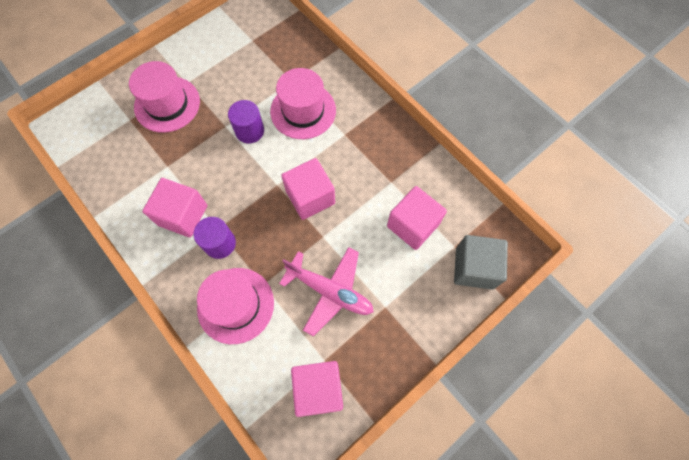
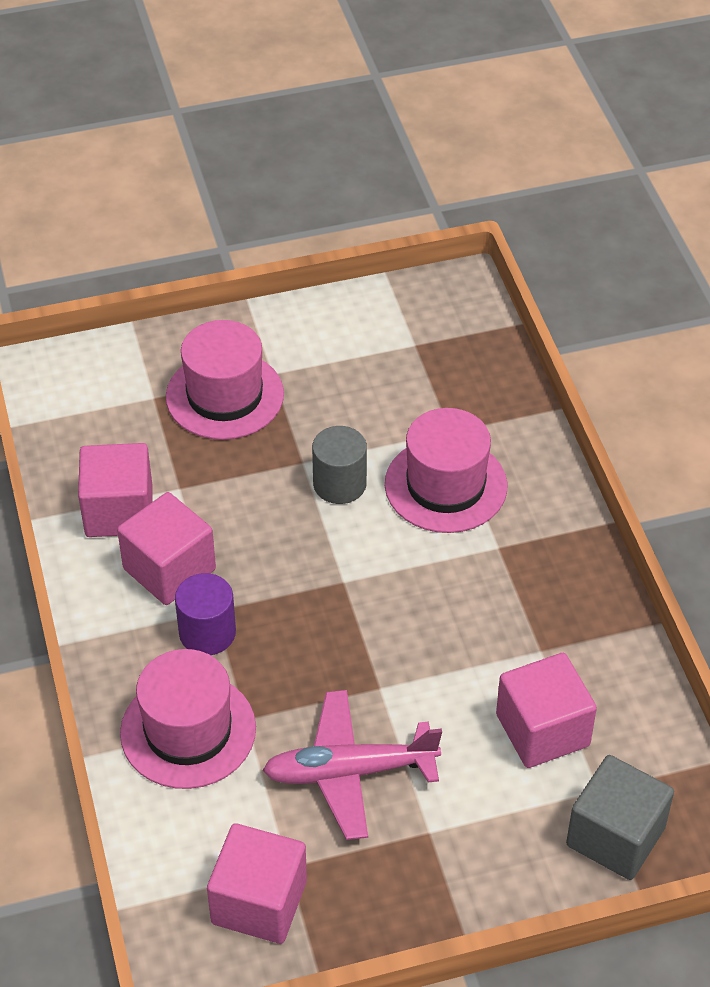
camera: 25 degrees right, 20 degrees down
purple cylinder [228,100,264,143] -> grey cylinder [312,426,367,504]
pink plane [279,247,374,336] -> pink plane turned 120 degrees clockwise [263,690,442,840]
pink cube [281,158,335,220] -> pink cube moved to [78,443,153,537]

